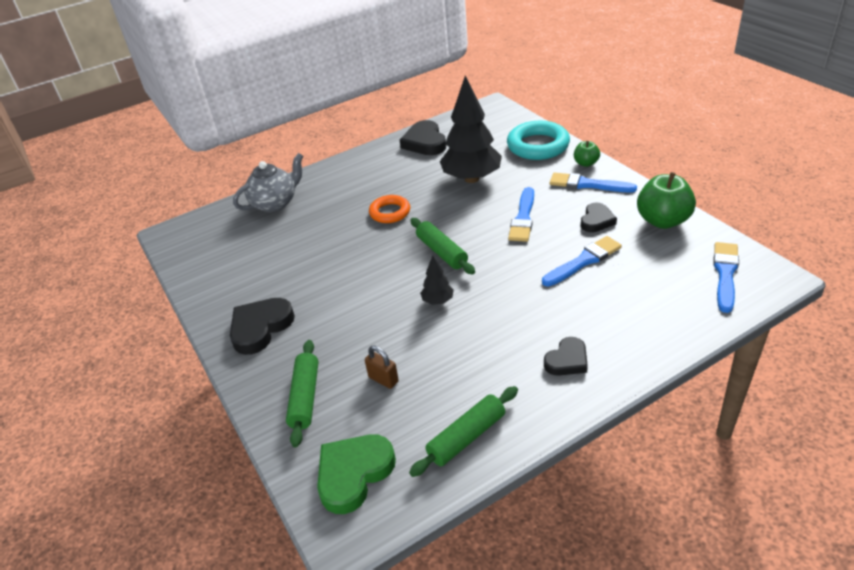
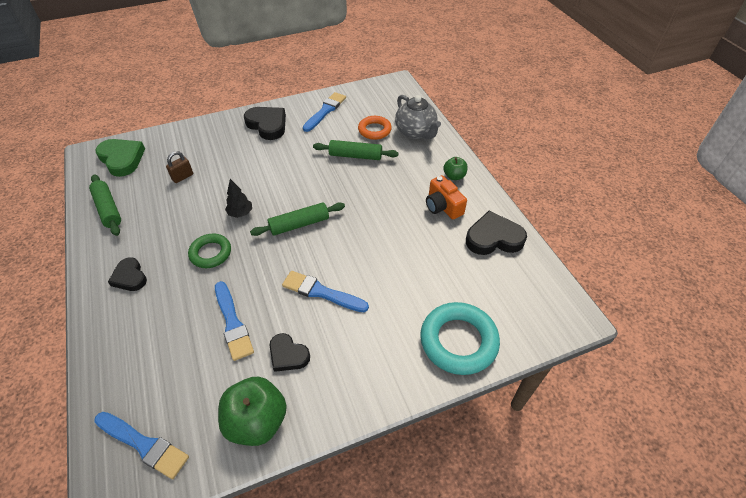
camera: 95 degrees right, 10 degrees up
green rolling pin [286,340,318,448] -> green rolling pin moved to [313,140,398,160]
orange ring [369,195,410,223] -> orange ring moved to [358,116,392,140]
black tree [440,76,502,183] -> none
blue brush [550,172,637,193] -> blue brush moved to [303,92,346,132]
green apple [574,141,600,167] -> green apple moved to [443,157,468,180]
none -> green ring [188,234,231,268]
none -> orange camera [426,175,467,219]

